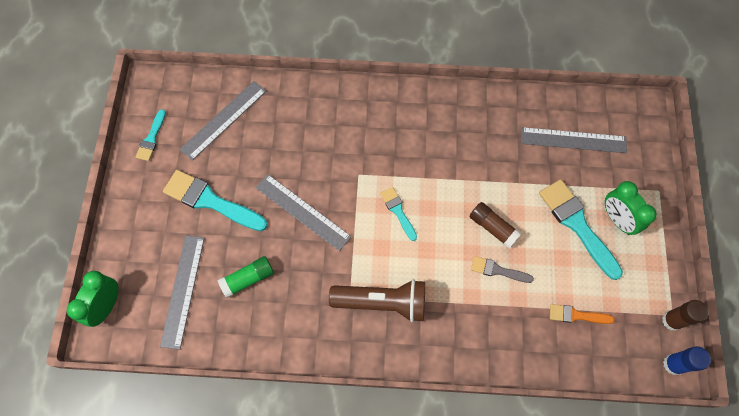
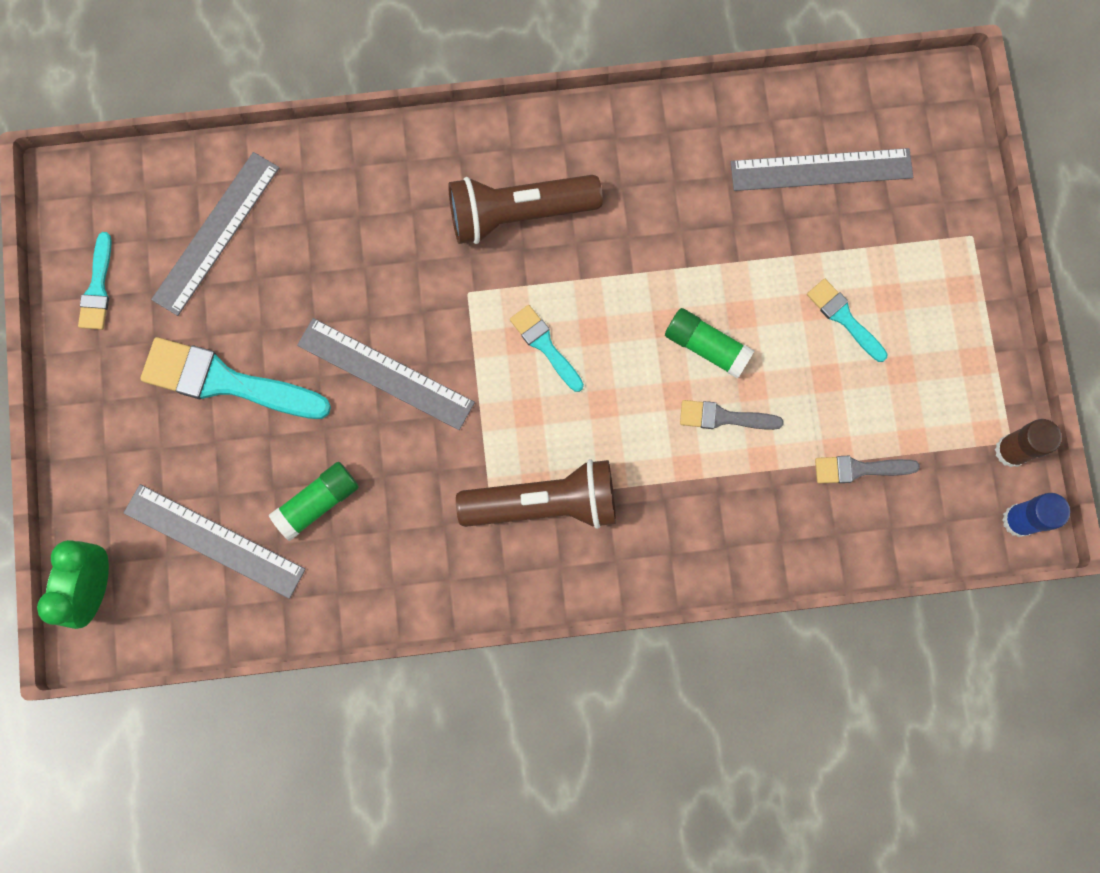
camera: 10 degrees left, 10 degrees up
grey ruler [160,235,204,349] -> grey ruler turned 60 degrees counterclockwise [124,484,306,599]
brown glue stick [470,202,522,249] -> green glue stick [665,308,754,379]
turquoise brush [539,179,623,280] -> turquoise brush [807,279,888,362], size x0.54
orange brush [550,304,614,324] -> grey brush [815,456,920,483]
green clock [605,181,657,235] -> none
none -> brown flashlight [448,175,603,244]

